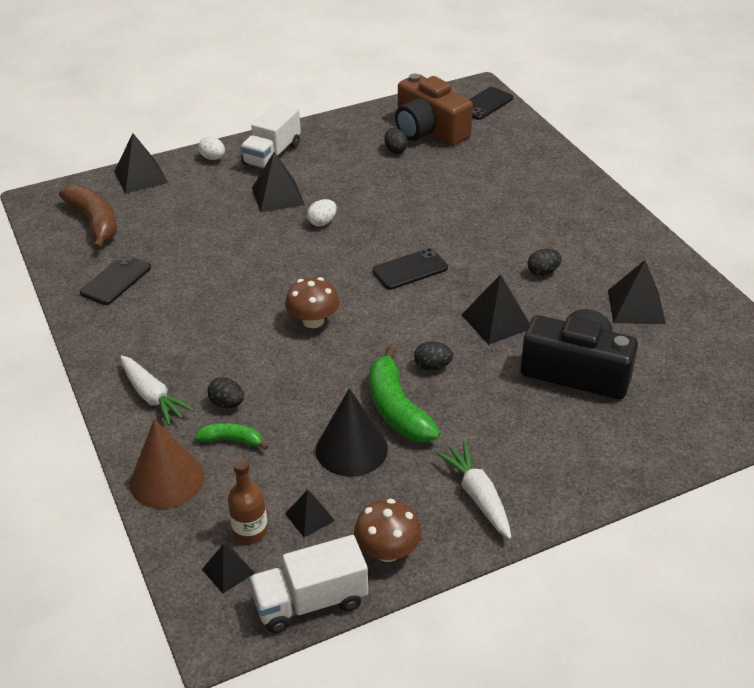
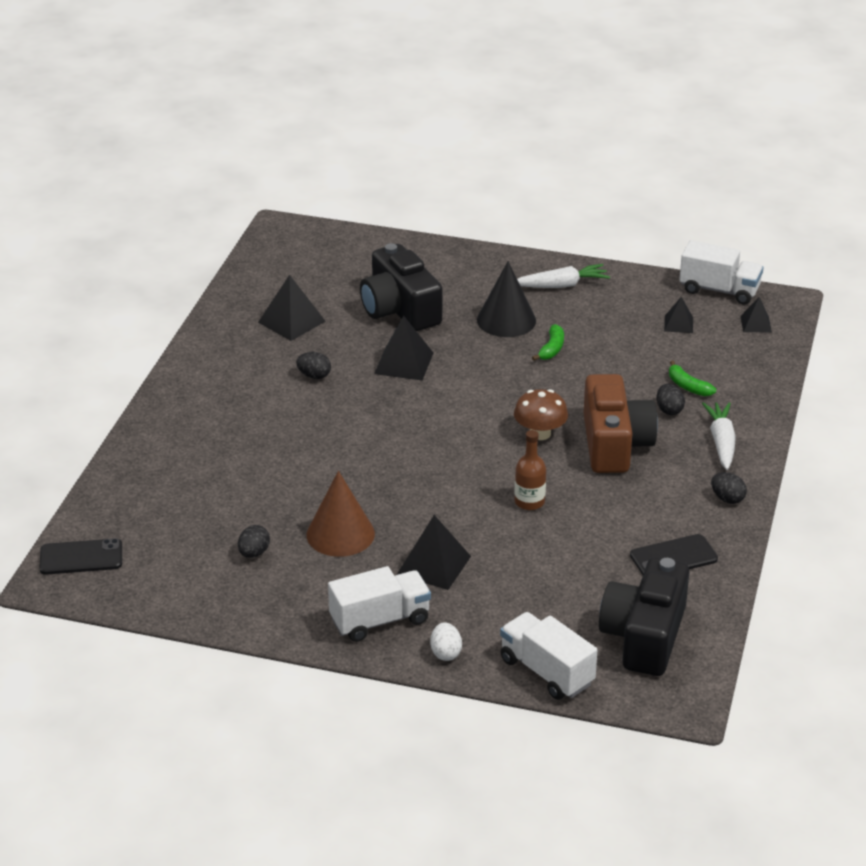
camera: 140 degrees left, 5 degrees down
brown banana [59,185,117,250] -> black camera [599,557,689,676]
black pyramid [114,133,168,194] -> white truck [500,612,597,700]
brown cone [130,419,204,509] -> brown cone moved to [307,471,375,557]
brown bottle [228,458,268,543] -> brown bottle moved to [515,430,546,510]
white egg [307,199,337,226] -> none
black cone [316,388,388,477] -> black cone moved to [477,261,536,337]
brown mushroom [354,499,422,562] -> none
green banana [370,346,441,442] -> green banana [532,324,564,361], size x0.54
black phone [372,248,448,290] -> none
brown camera [395,74,473,146] -> brown camera moved to [584,374,658,473]
black egg [414,341,453,370] -> black egg moved to [711,472,747,504]
white carrot [436,442,511,539] -> white carrot turned 120 degrees counterclockwise [517,264,610,288]

